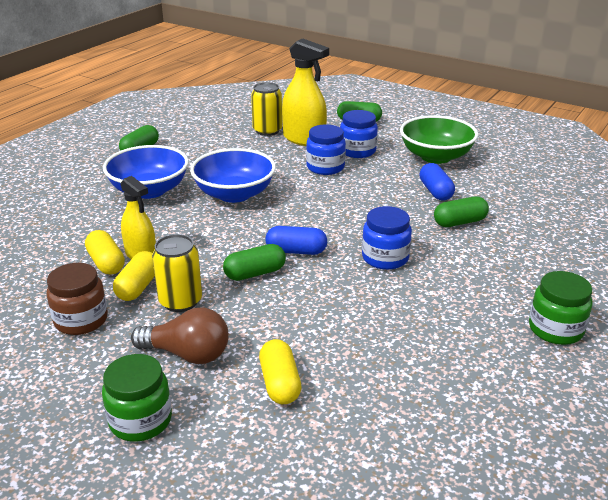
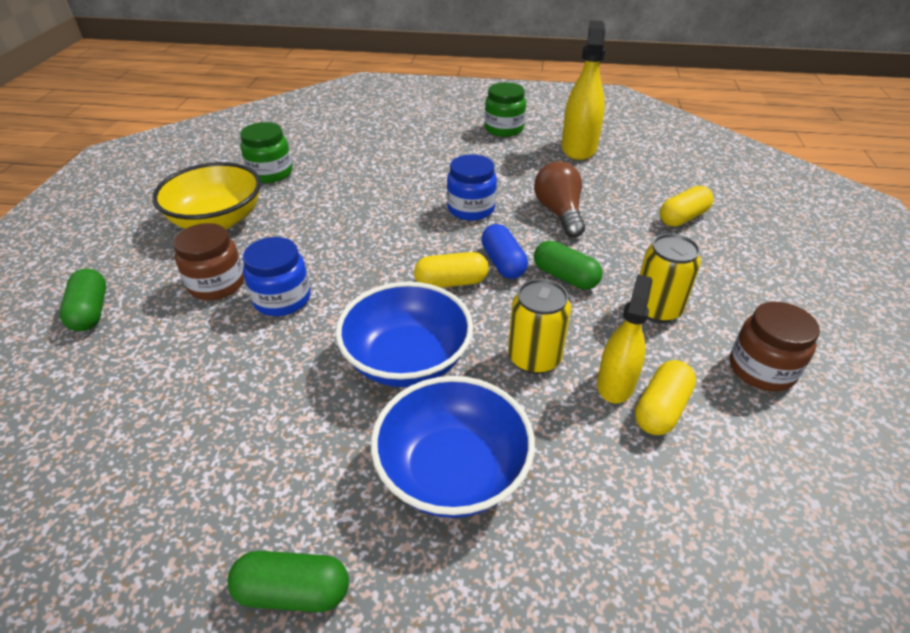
camera: 115 degrees left, 10 degrees up
green jar [102,354,172,442] -> green jar moved to [240,122,292,183]
yellow capsule [113,251,155,301] -> yellow capsule moved to [414,252,489,288]
brown light bulb [131,308,229,364] -> brown light bulb moved to [534,161,585,238]
yellow can [251,82,282,136] -> yellow can moved to [508,279,571,374]
yellow spray bottle [282,38,329,146] -> yellow spray bottle moved to [562,20,606,160]
blue jar [340,110,378,158] -> brown jar [173,223,244,300]
green bowl [400,115,478,164] -> yellow bowl [152,162,261,229]
blue capsule [419,163,455,200] -> none
green capsule [434,197,489,227] -> none

